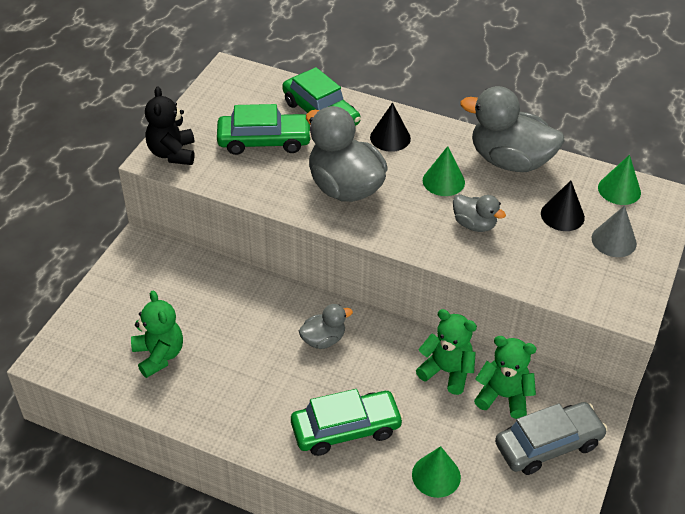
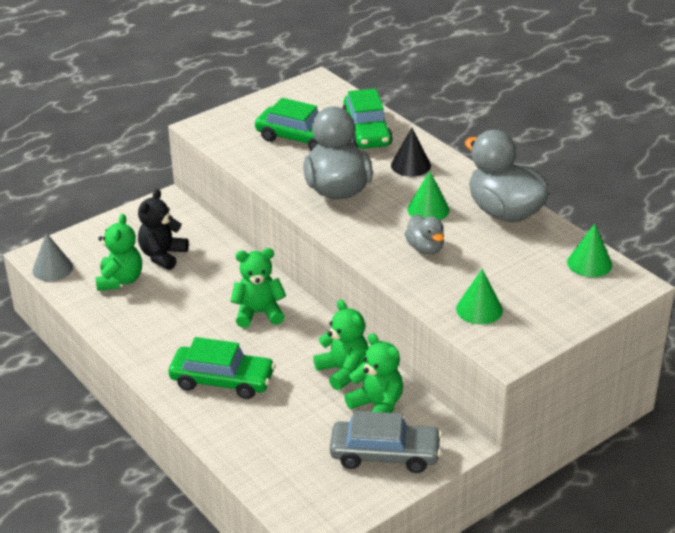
camera: 30 degrees right, 10 degrees down
black teddy bear [145,87,194,165] -> black teddy bear moved to [138,189,189,270]
grey duck [299,304,353,349] -> green teddy bear [230,248,286,328]
green cone [412,446,461,498] -> green cone moved to [456,269,503,324]
black cone [541,180,585,231] -> none
grey cone [592,206,637,257] -> grey cone moved to [32,233,73,281]

